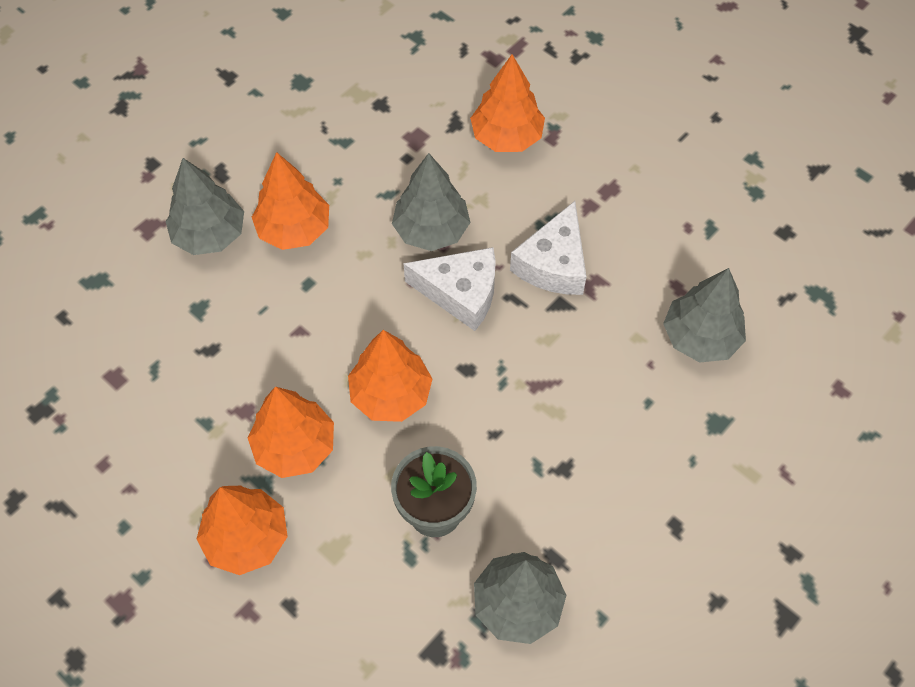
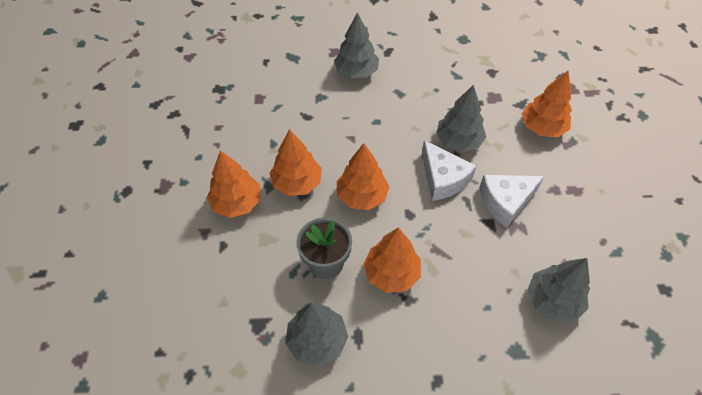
camera: 45 degrees right, 5 degrees down
orange tree [252,152,329,250] -> orange tree moved to [363,227,421,293]

